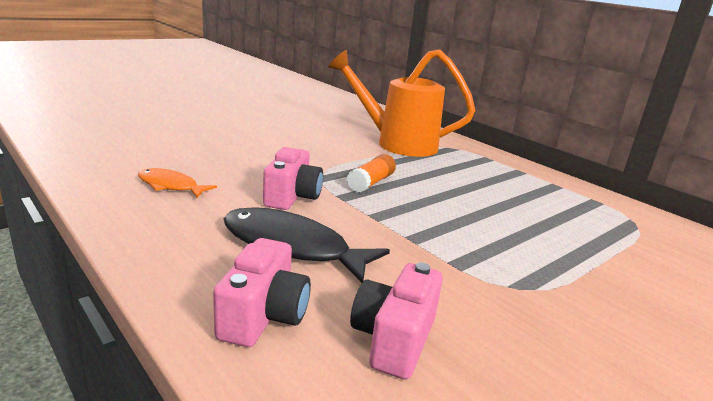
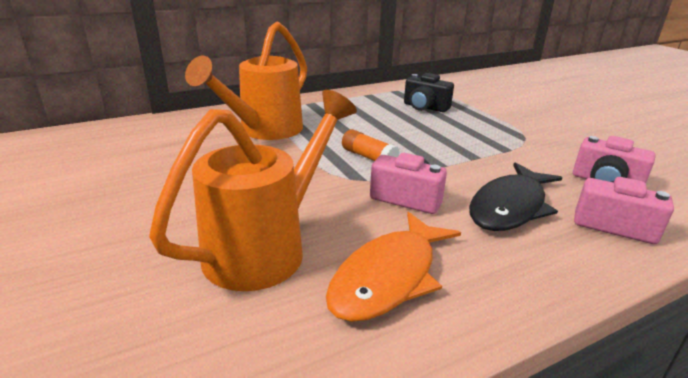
camera: 75 degrees left, 5 degrees up
orange fish [138,168,217,198] -> orange fish [326,212,461,322], size x1.74
none -> orange watering can [149,90,357,291]
none -> black camera [404,73,454,112]

